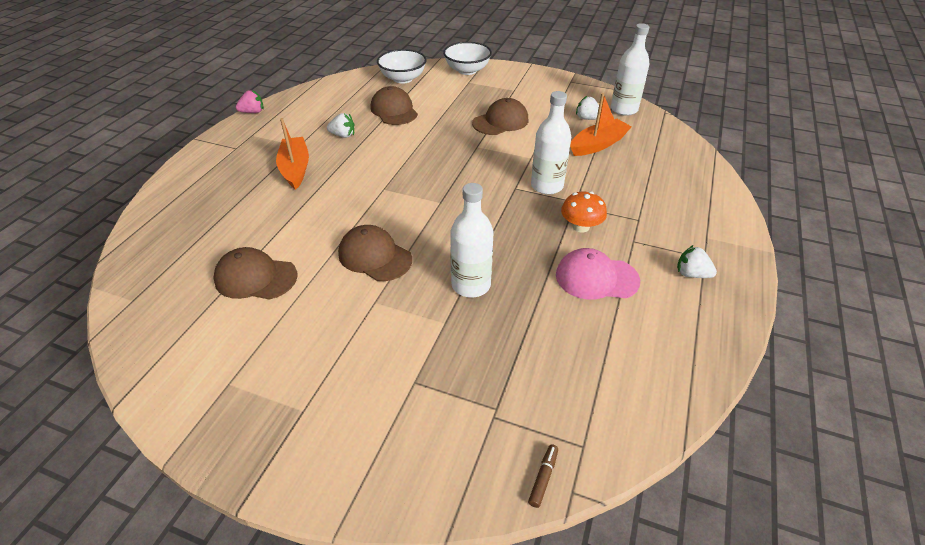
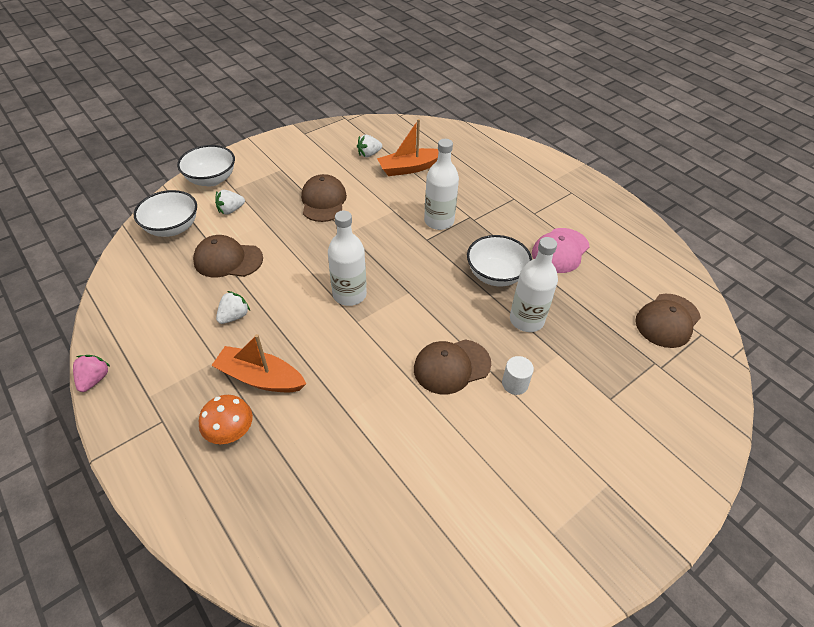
camera: 60 degrees left, 5 degrees up
brown cap [213,247,297,300] -> brown cap moved to [635,294,701,348]
brown marker [528,444,558,508] -> none
orange mushroom [561,191,607,233] -> orange mushroom moved to [199,395,253,444]
orange boat [570,93,632,156] -> orange boat turned 105 degrees counterclockwise [377,119,439,176]
white bottle [611,23,649,116] -> white bottle moved to [328,211,367,306]
white strawberry [677,245,717,278] -> white strawberry moved to [215,190,245,215]
none -> white bowl [467,235,532,286]
none -> white cylinder [502,356,534,395]

